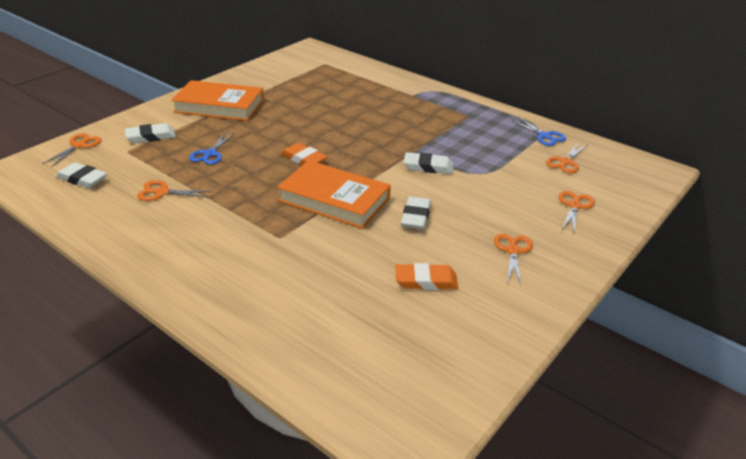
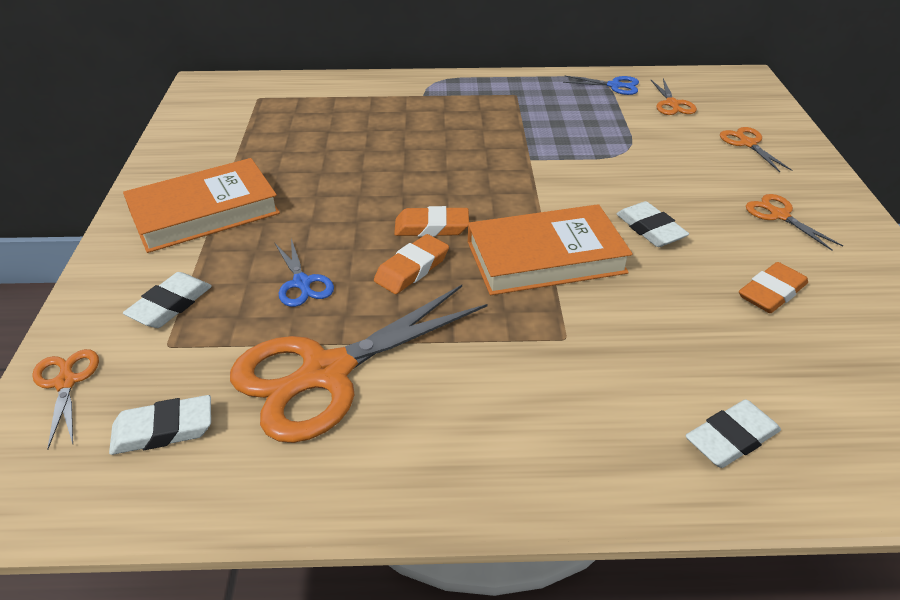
camera: 40 degrees left, 5 degrees up
orange scissors [137,180,212,201] -> orange scissors [230,285,488,443], size x2.20
white eraser [404,152,454,174] -> white eraser moved to [685,399,781,468]
none -> orange eraser [374,234,449,294]

